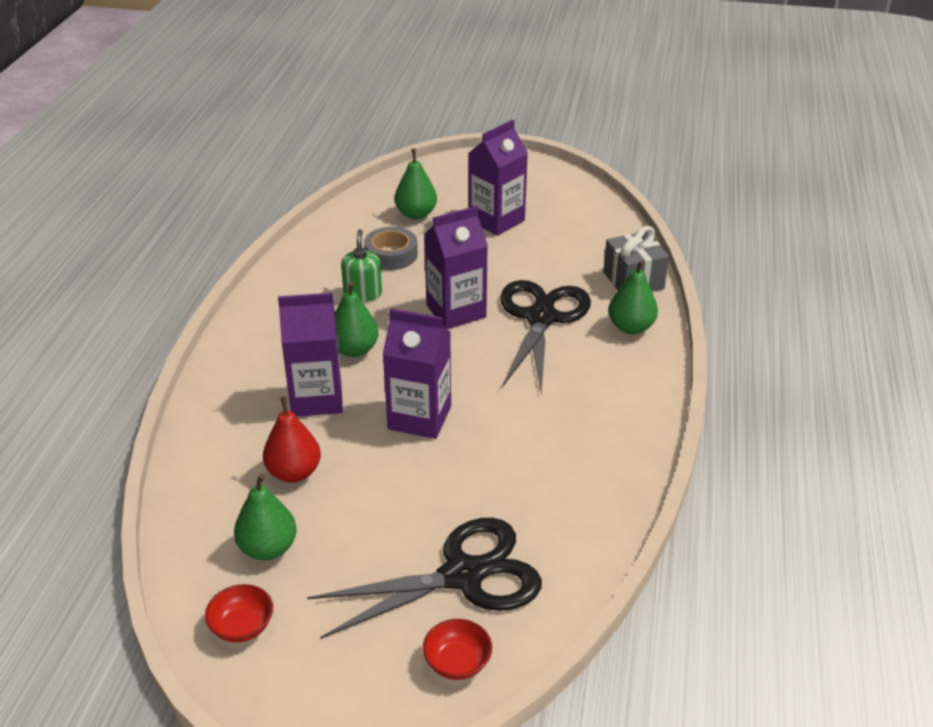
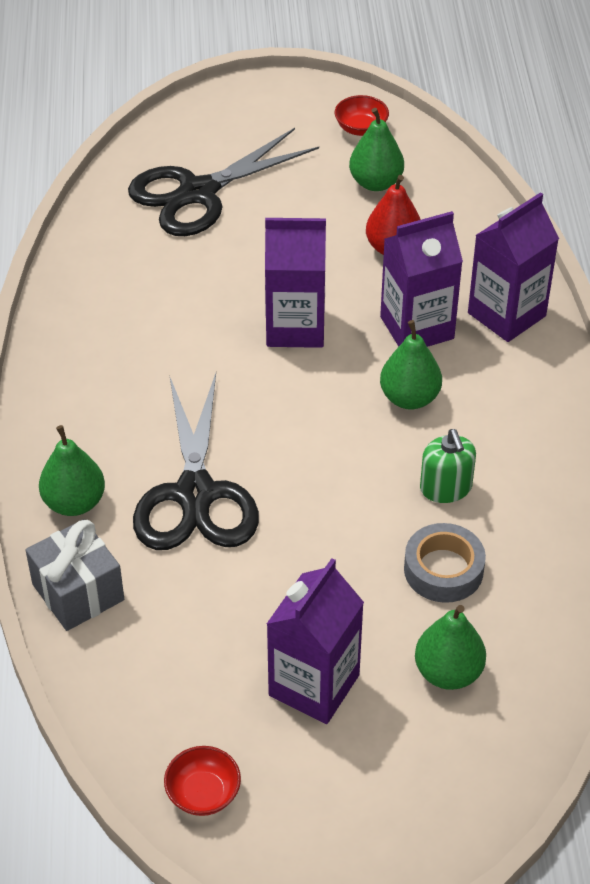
camera: 165 degrees right, 10 degrees up
red bowl [423,619,492,680] -> red bowl moved to [164,746,241,816]
purple carton [424,206,488,329] -> purple carton moved to [468,192,559,342]

